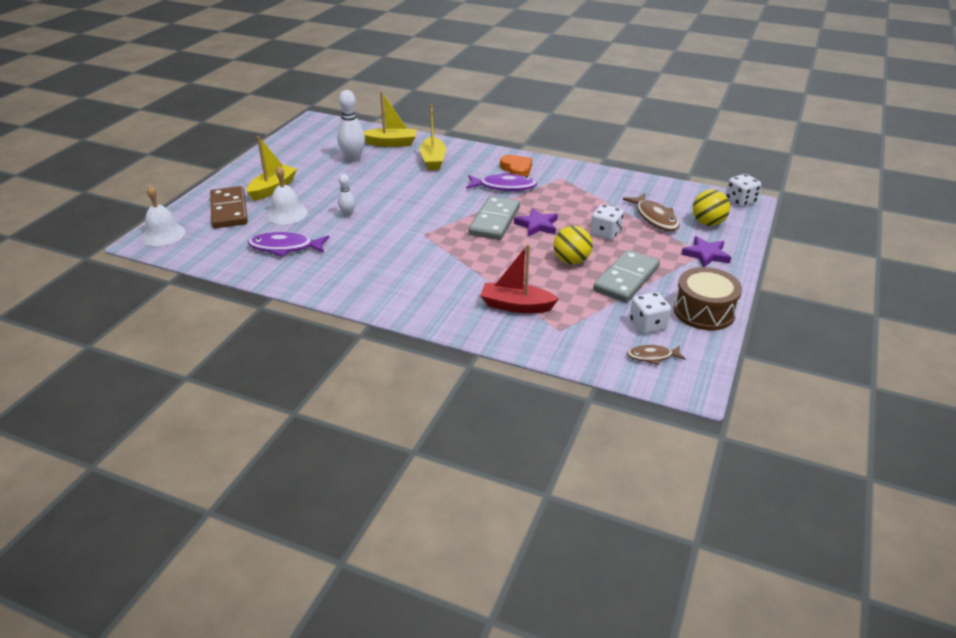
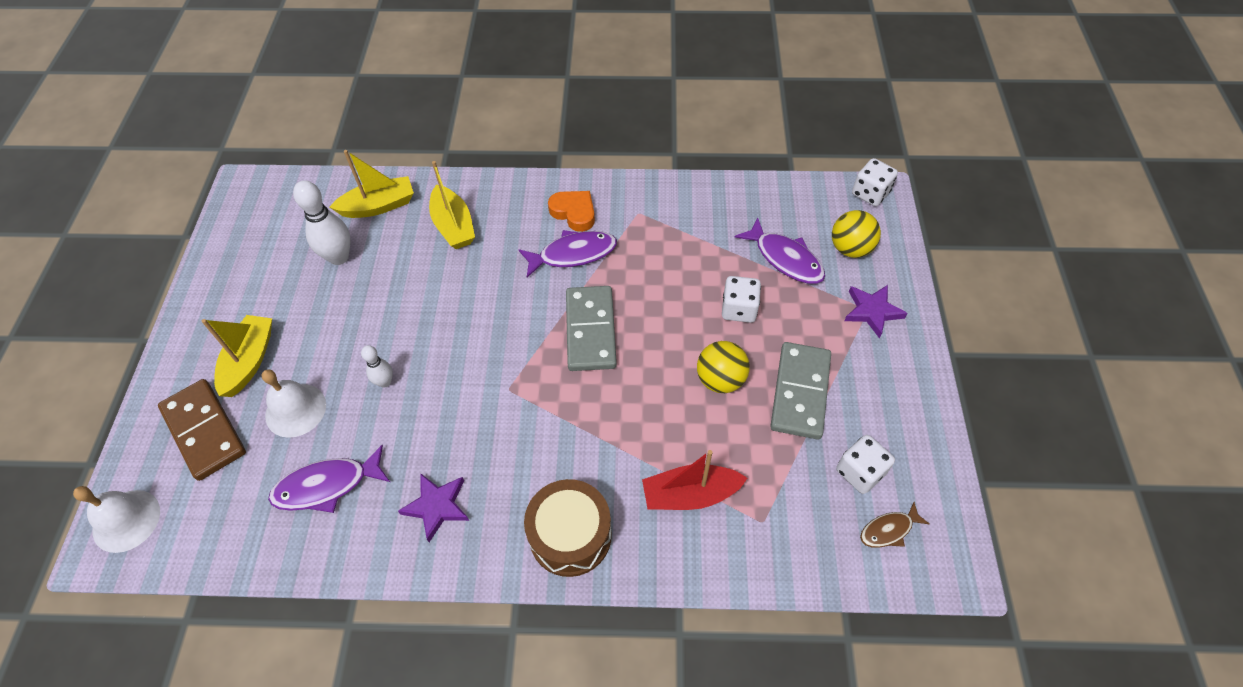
camera: 20 degrees left, 20 degrees up
purple star [514,208,558,237] -> purple star moved to [398,474,469,542]
brown fish [623,193,680,231] -> purple fish [735,218,825,284]
brown drum [674,267,742,330] -> brown drum moved to [524,479,612,577]

